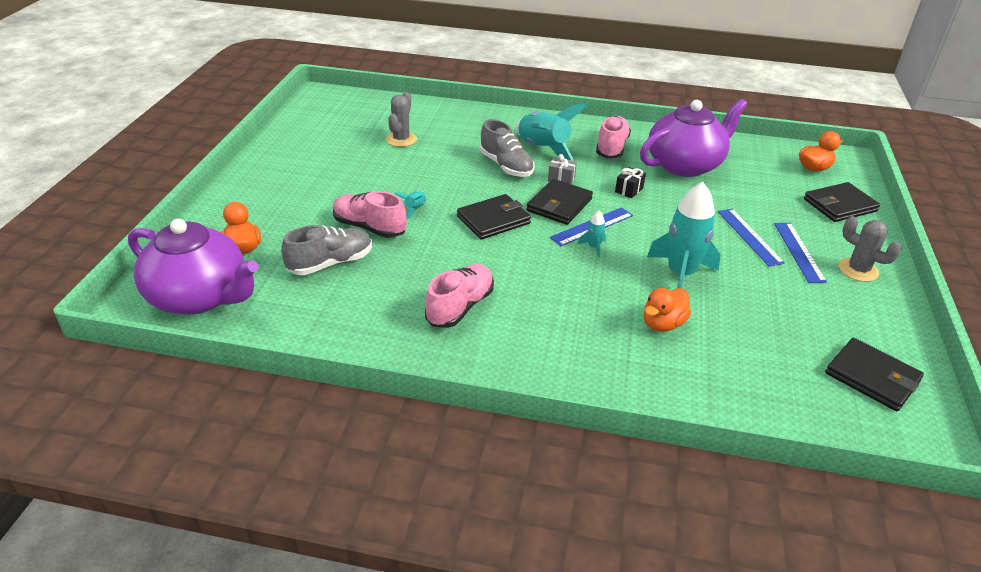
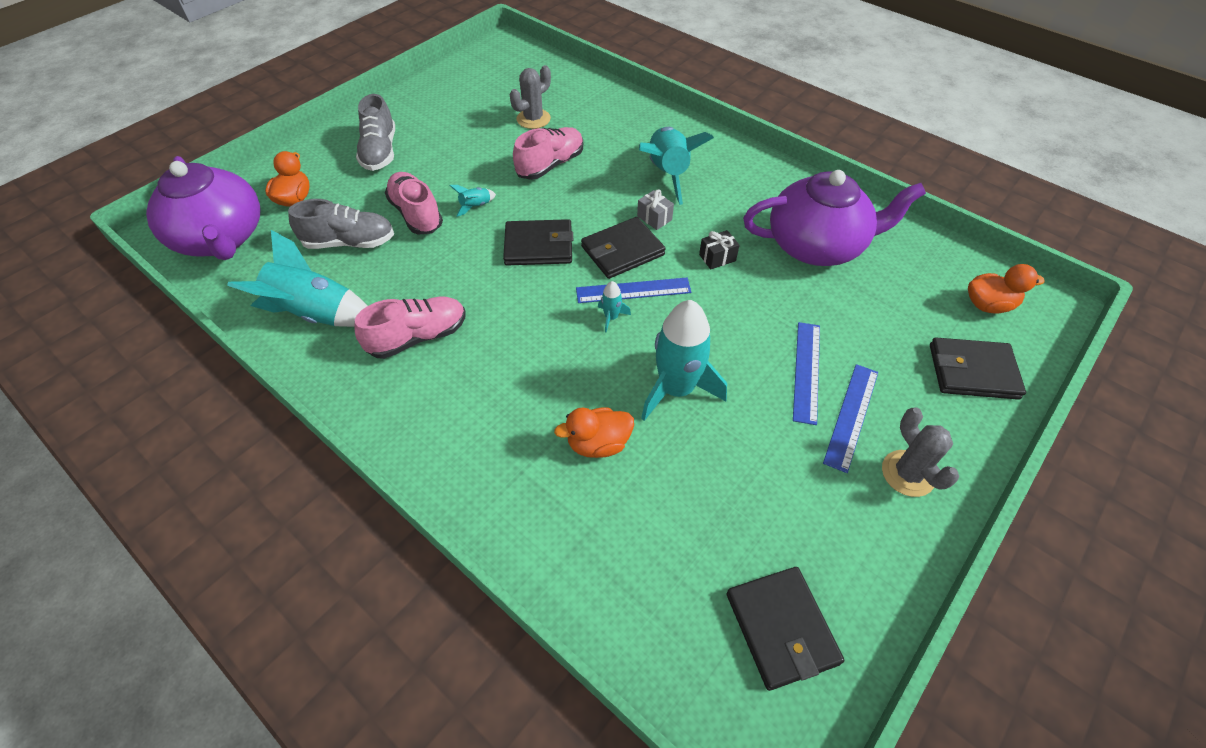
camera: 30 degrees right, 15 degrees up
grey shoe [480,119,535,177] -> grey shoe moved to [356,94,395,171]
pink shoe [596,116,631,159] -> pink shoe moved to [513,127,583,180]
none -> turquoise rocket [227,230,367,327]

